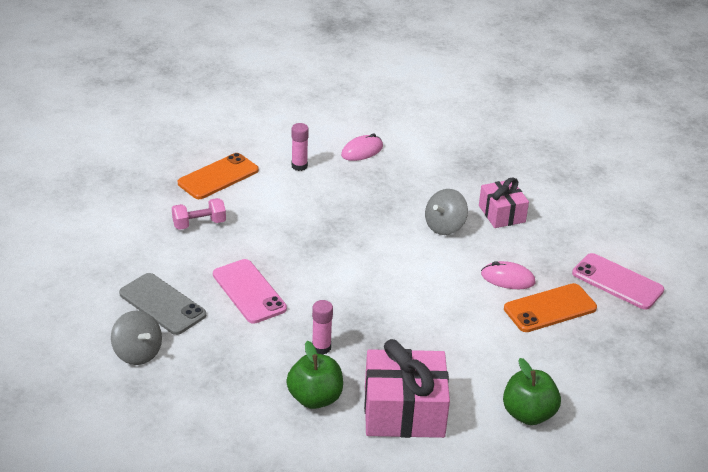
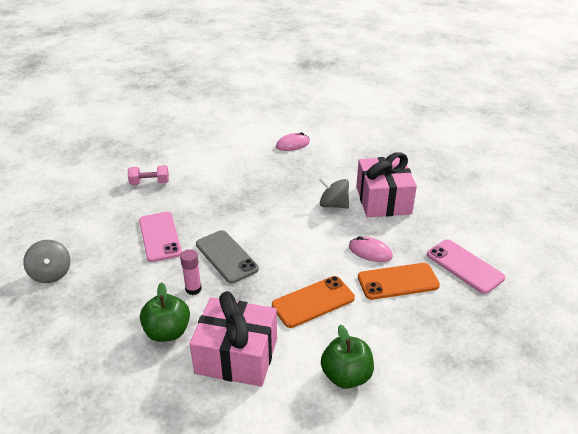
camera: 15 degrees right, 0 degrees up
grey phone [119,273,206,335] -> grey phone moved to [196,230,259,283]
orange phone [178,153,259,199] -> orange phone moved to [272,276,355,328]
pink glue stick [292,123,309,171] -> none
grey spinning top [425,189,468,235] -> grey spinning top turned 60 degrees clockwise [319,177,349,209]
pink gift [479,177,529,228] -> pink gift [356,152,417,217], size x1.64

